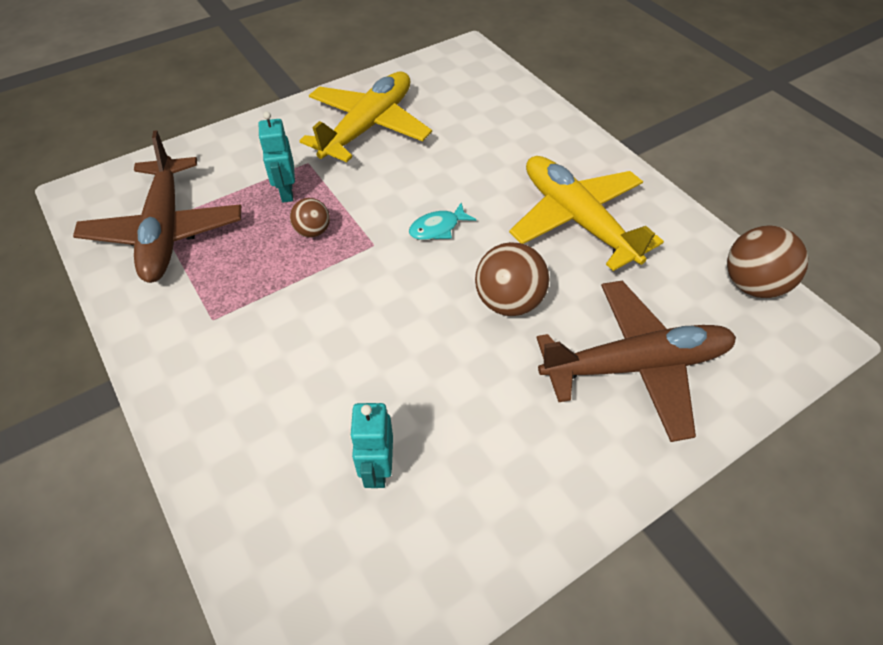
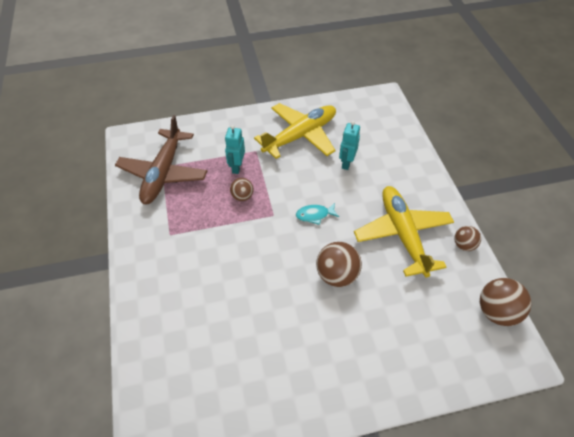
camera: 20 degrees right, 0 degrees up
turquoise robot [350,403,393,488] -> turquoise robot moved to [339,121,360,170]
brown plane [536,281,736,442] -> none
none -> brown ball [454,226,481,251]

